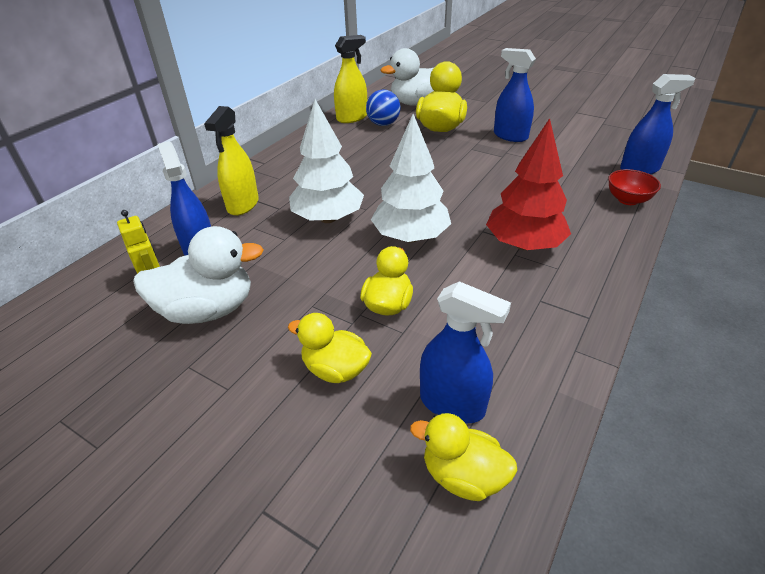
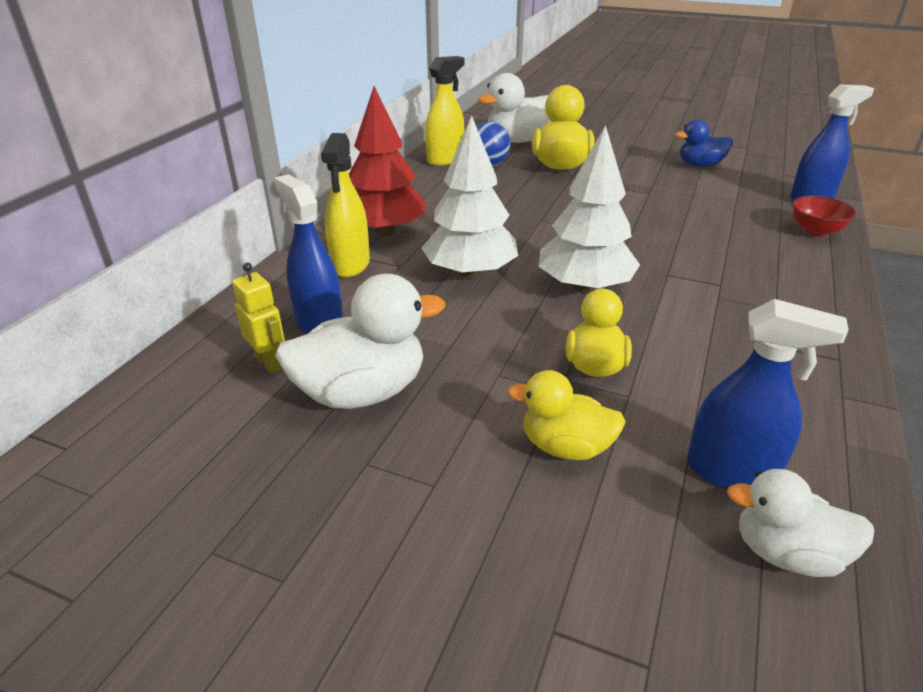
camera: 10 degrees left, 5 degrees down
yellow duck [410,413,518,501] -> white duck [727,469,875,577]
red tree [486,118,571,250] -> red tree moved to [349,86,426,236]
blue spray bottle [494,48,536,142] -> none
none -> blue duck [675,119,733,167]

